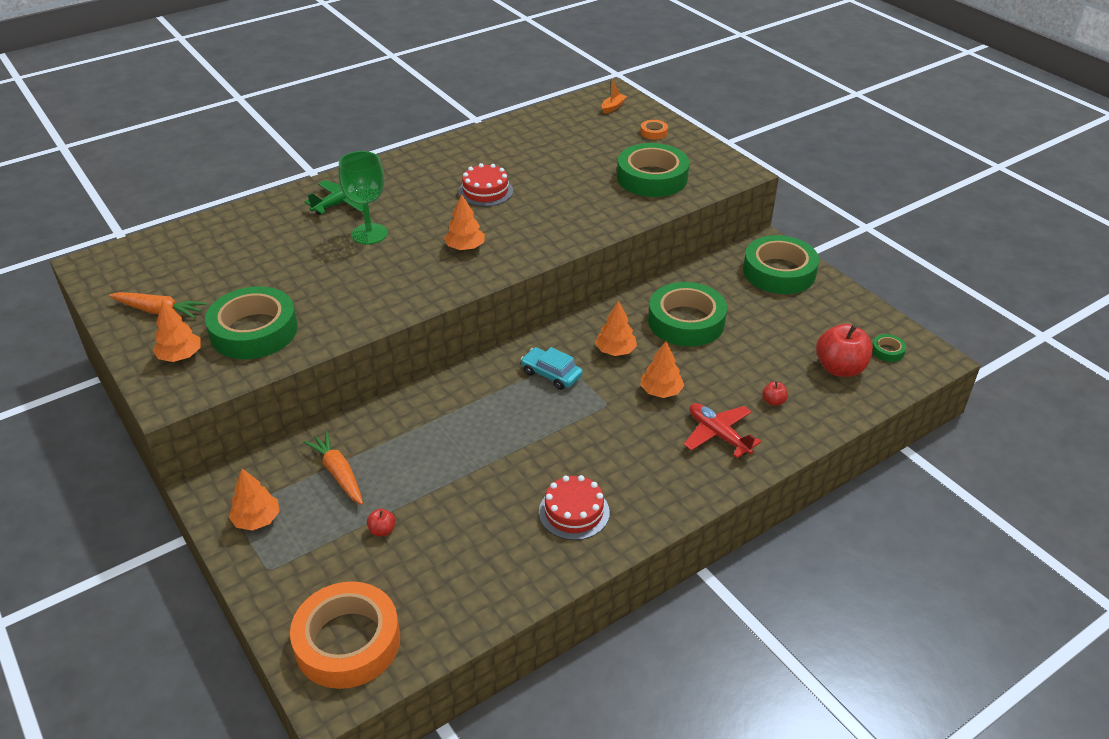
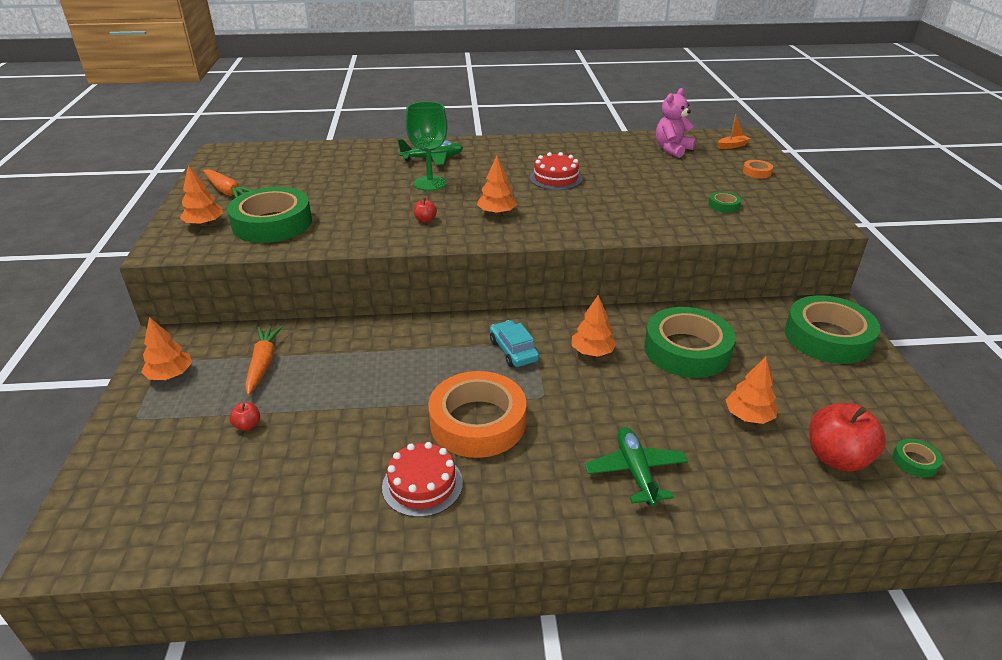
camera: 30 degrees right, 5 degrees down
orange tape [290,581,400,689] -> orange tape moved to [428,371,526,458]
green tape [617,143,689,197] -> green tape [709,191,741,213], size x0.41
orange tree [640,341,684,398] -> orange tree moved to [726,357,778,424]
red plane [684,403,761,458] -> green plane [585,427,688,506]
red apple [762,382,788,406] -> red apple moved to [414,198,437,222]
none -> pink teddy bear [656,88,696,158]

